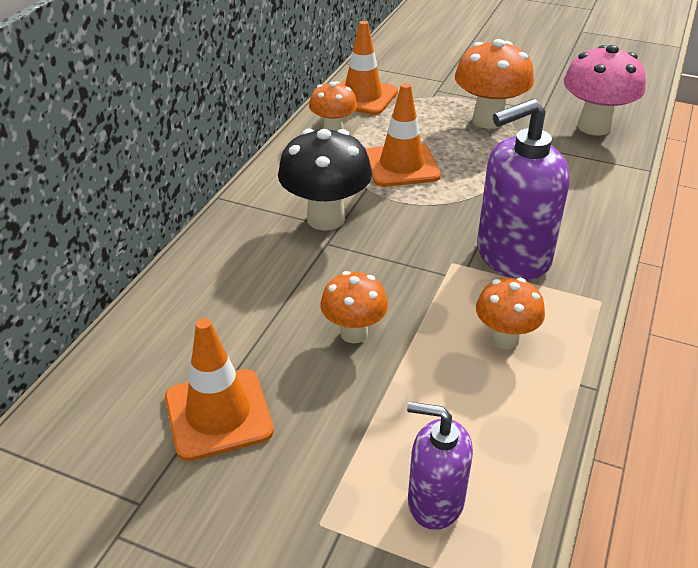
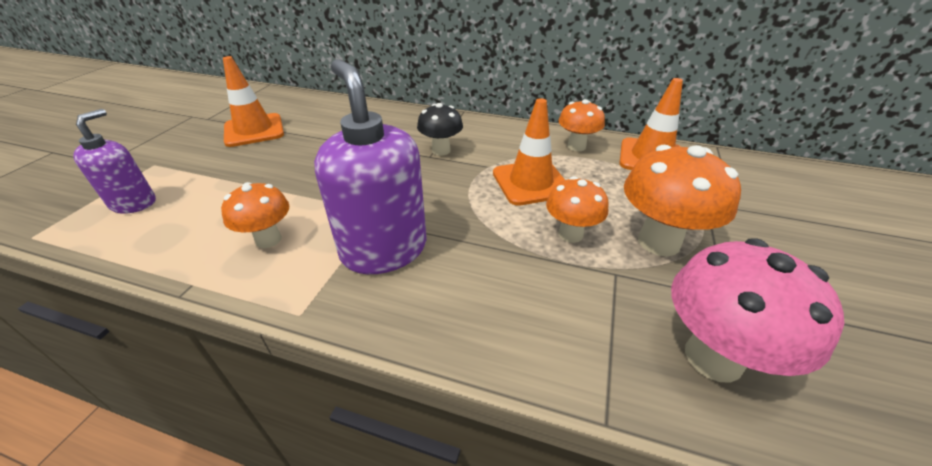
camera: 85 degrees right, 0 degrees up
black mushroom [278,129,372,231] -> black mushroom [417,103,463,156], size x0.62
orange mushroom [320,271,388,343] -> orange mushroom moved to [546,176,609,243]

